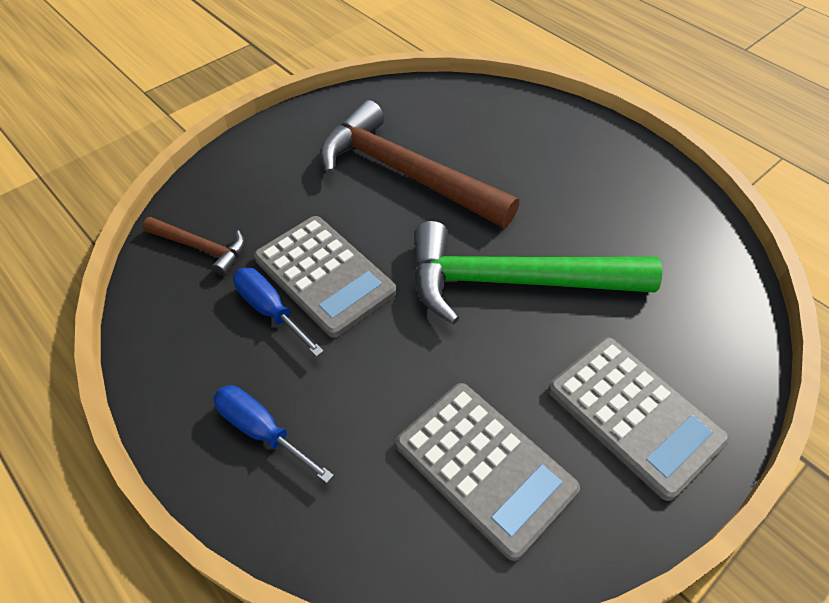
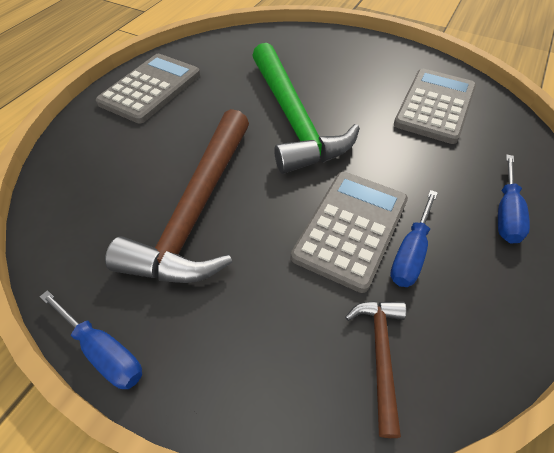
camera: 110 degrees left, 0 degrees up
grey calculator [548,337,730,501] -> grey calculator moved to [96,54,200,124]
none -> blue screwdriver [40,290,142,389]

